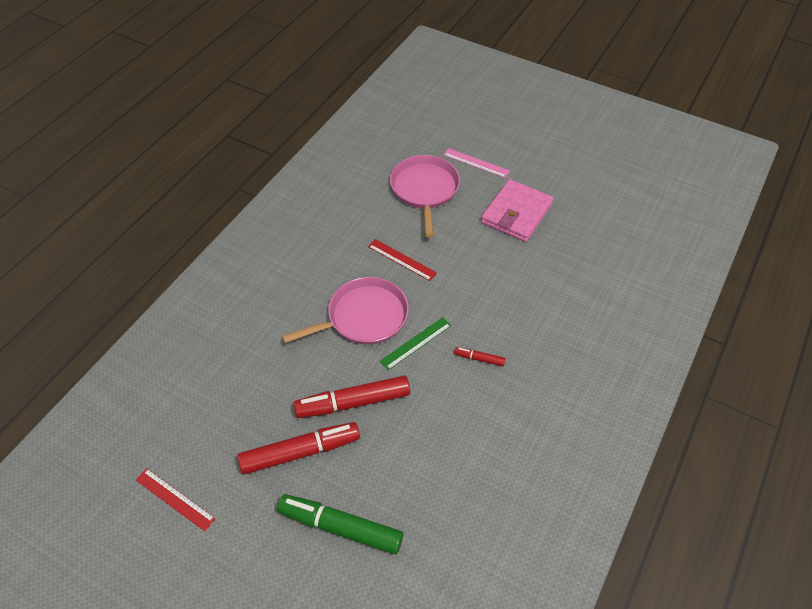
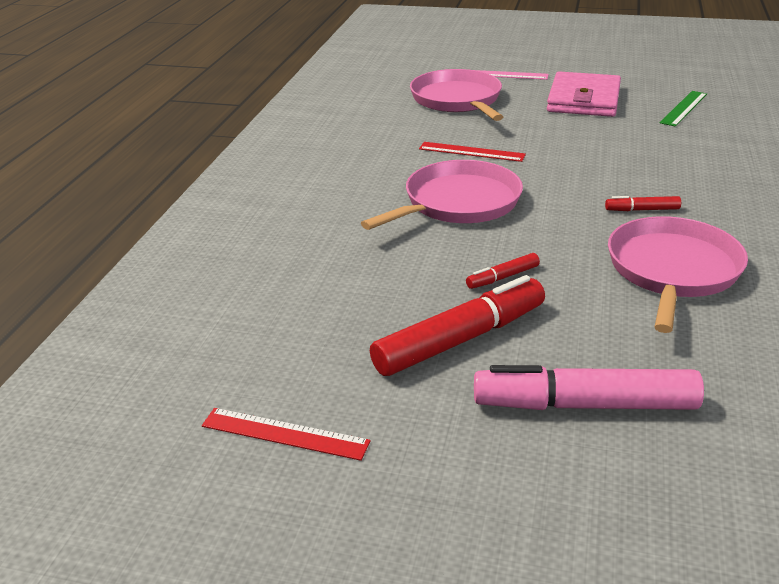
camera: 15 degrees left, 20 degrees down
green marker [277,494,403,554] -> pink marker [474,365,704,410]
red marker [293,376,410,418] -> red marker [466,253,540,289], size x0.46
green ruler [380,317,451,370] -> green ruler moved to [660,91,707,127]
none -> pink pan [608,216,748,333]

